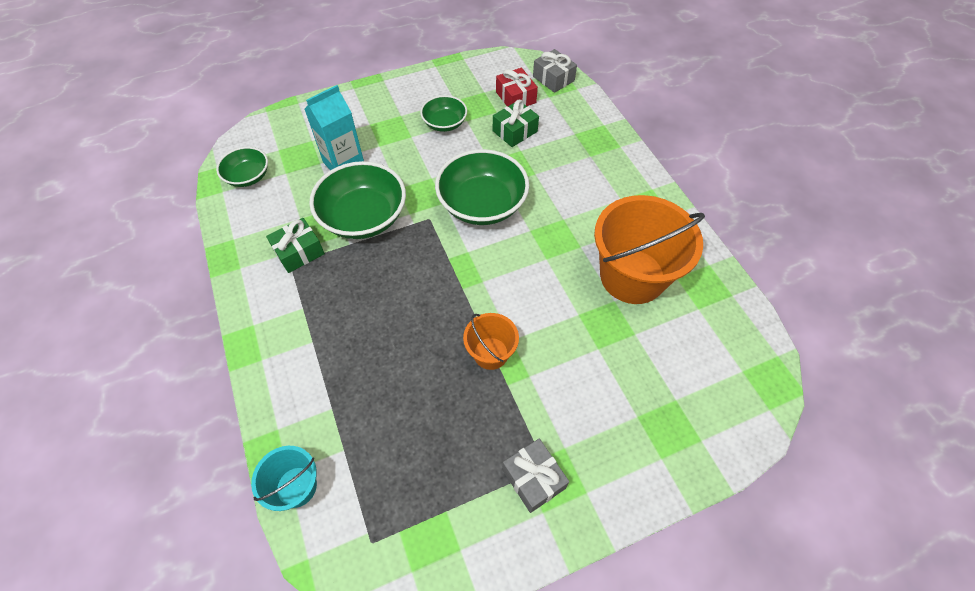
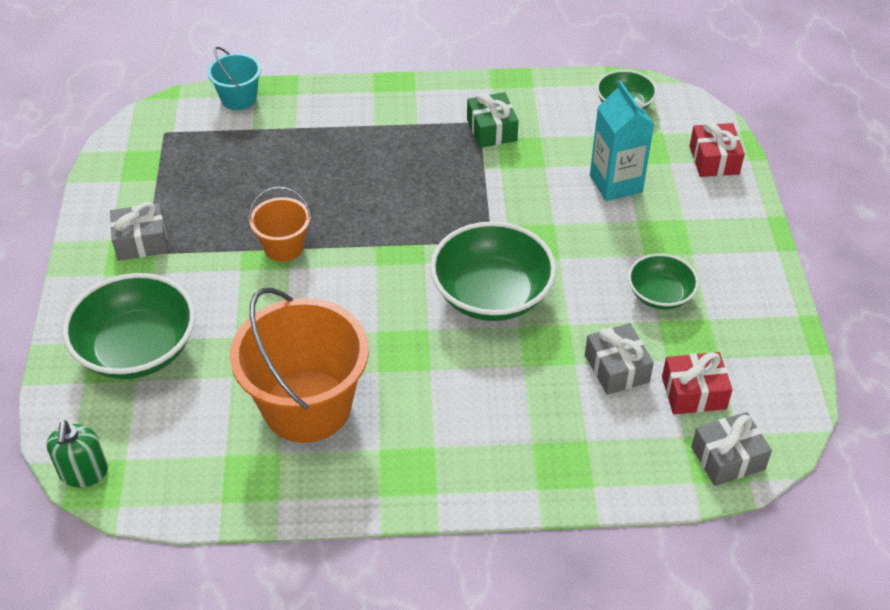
camera: 110 degrees right, 10 degrees down
green bowl [309,161,406,239] -> green bowl moved to [62,273,195,379]
green gift [493,100,539,147] -> grey gift [585,323,654,395]
none -> green soap dispenser [47,420,108,487]
none -> red gift [690,121,745,177]

